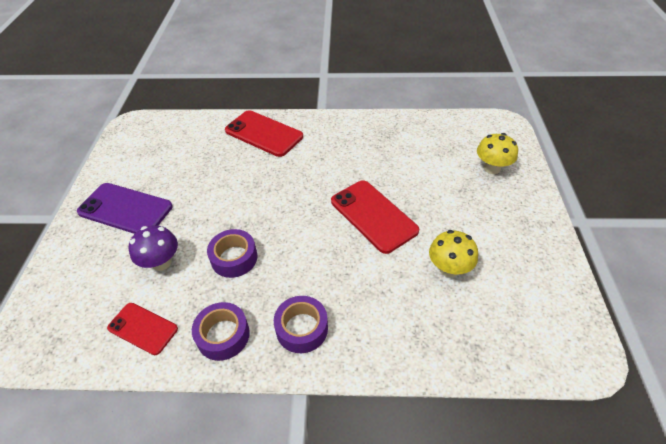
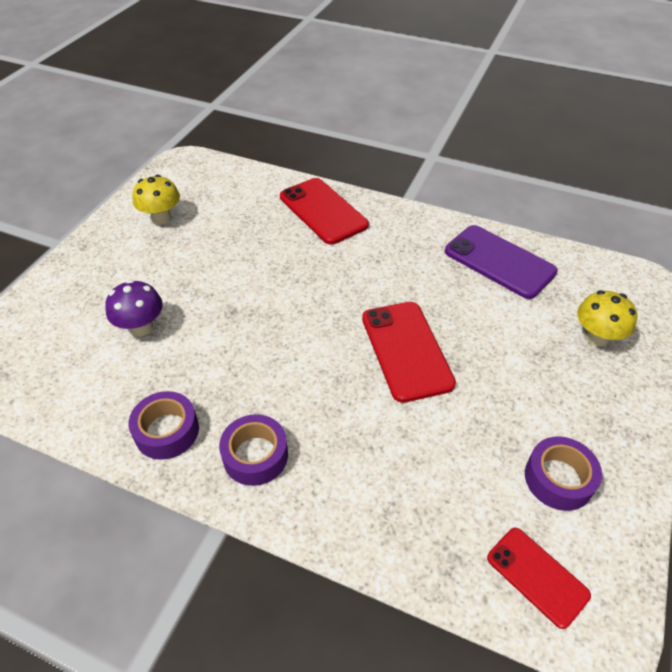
camera: 20 degrees right, 0 degrees up
purple phone [77,183,173,234] -> purple phone moved to [445,225,558,299]
red phone [107,303,178,355] -> red phone moved to [487,528,591,629]
purple tape [207,229,257,278] -> purple tape moved to [525,437,602,511]
yellow mushroom [429,230,478,277] -> yellow mushroom moved to [132,175,180,225]

